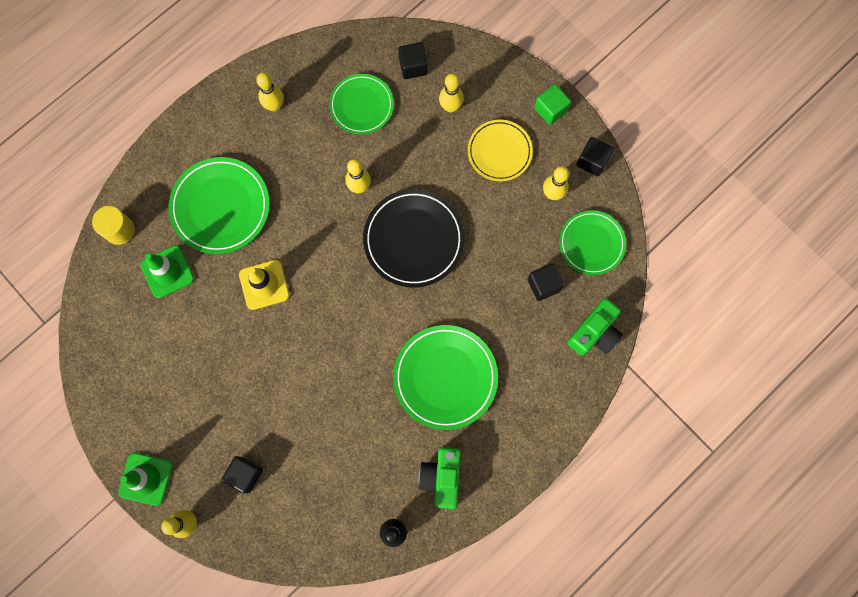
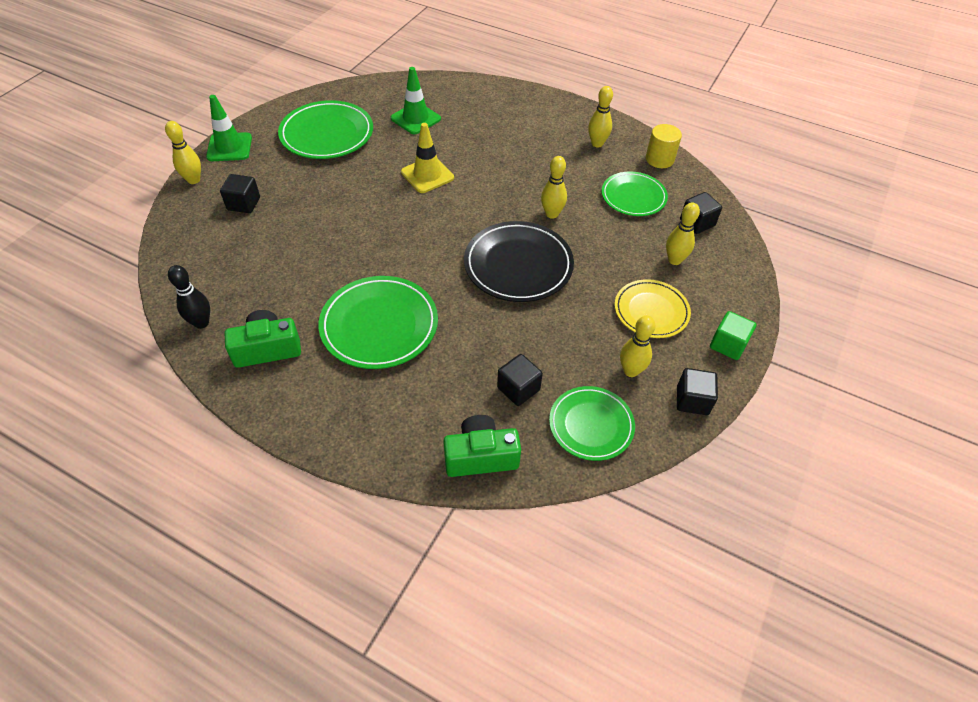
camera: 70 degrees right, 25 degrees down
yellow cylinder [92,206,135,245] -> yellow cylinder moved to [646,124,682,168]
green plate [169,157,270,254] -> green plate moved to [278,100,373,159]
green camera [567,298,623,356] -> green camera turned 150 degrees clockwise [443,415,521,477]

